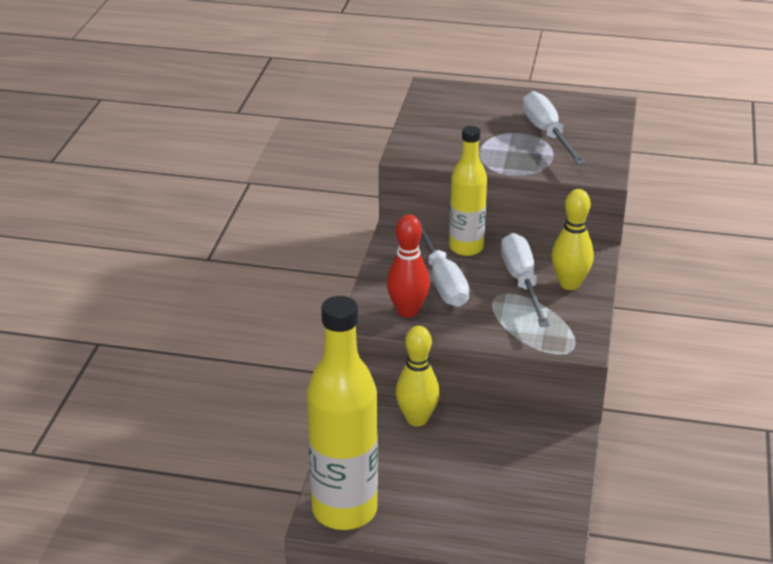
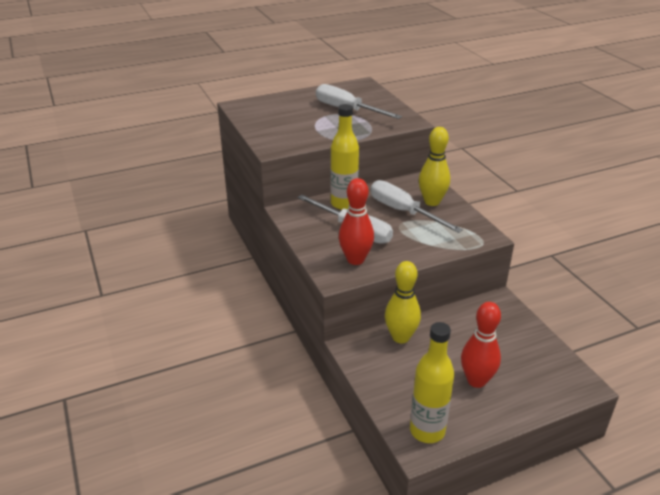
camera: 35 degrees left, 0 degrees up
yellow bottle [307,296,378,530] -> yellow bottle [410,322,454,443], size x0.62
none -> red bowling pin [461,302,501,388]

